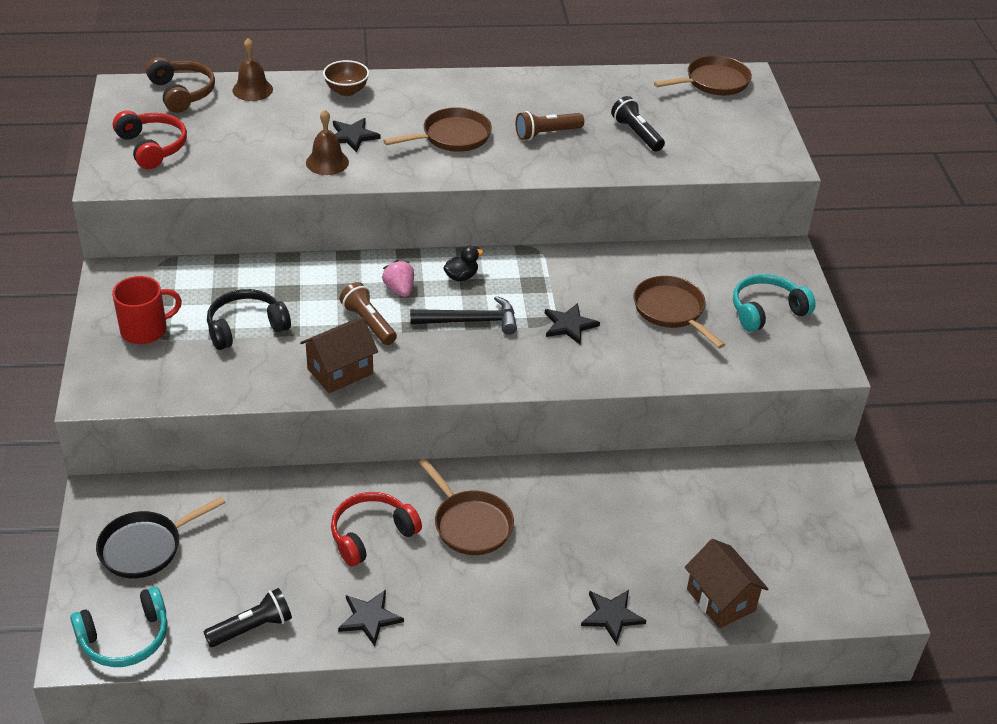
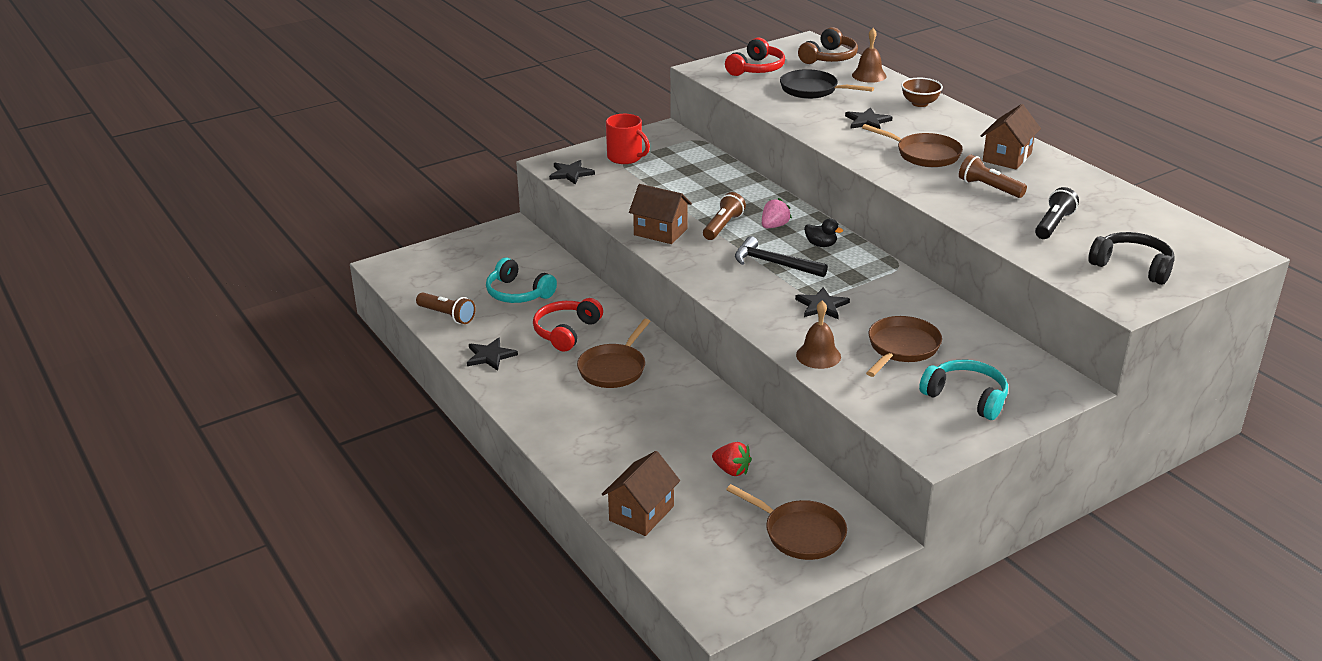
camera: 65 degrees right, 10 degrees down
turquoise headphones [70,586,167,667] -> turquoise headphones moved to [486,258,557,303]
black pan [96,496,226,579] -> black pan moved to [780,69,874,99]
black flashlight [204,588,292,647] -> brown flashlight [416,292,476,324]
black headphones [207,289,291,350] -> black headphones moved to [1088,232,1175,285]
brown bell [306,109,349,175] -> brown bell moved to [796,300,841,369]
red headphones [331,492,422,567] -> red headphones turned 90 degrees counterclockwise [533,298,603,351]
black hammer [410,296,517,335] -> black hammer turned 150 degrees clockwise [735,236,828,277]
black star [581,590,646,645] -> black star moved to [549,160,595,184]
brown pan [654,56,752,95] -> brown pan moved to [726,484,847,560]
none -> red strawberry [712,442,752,476]
none -> brown house [981,104,1041,170]

